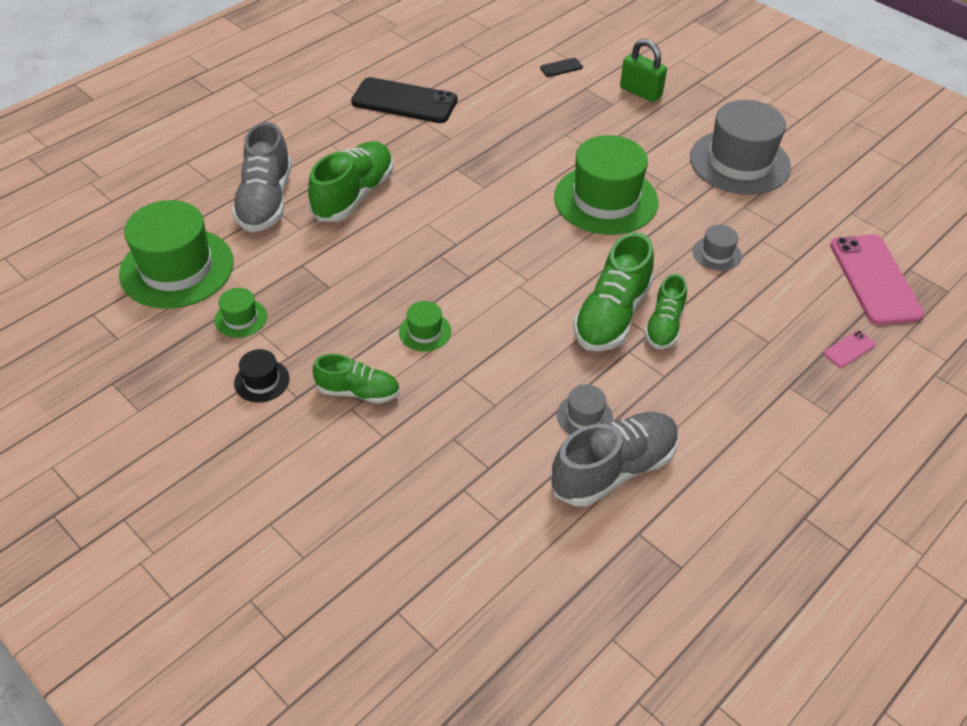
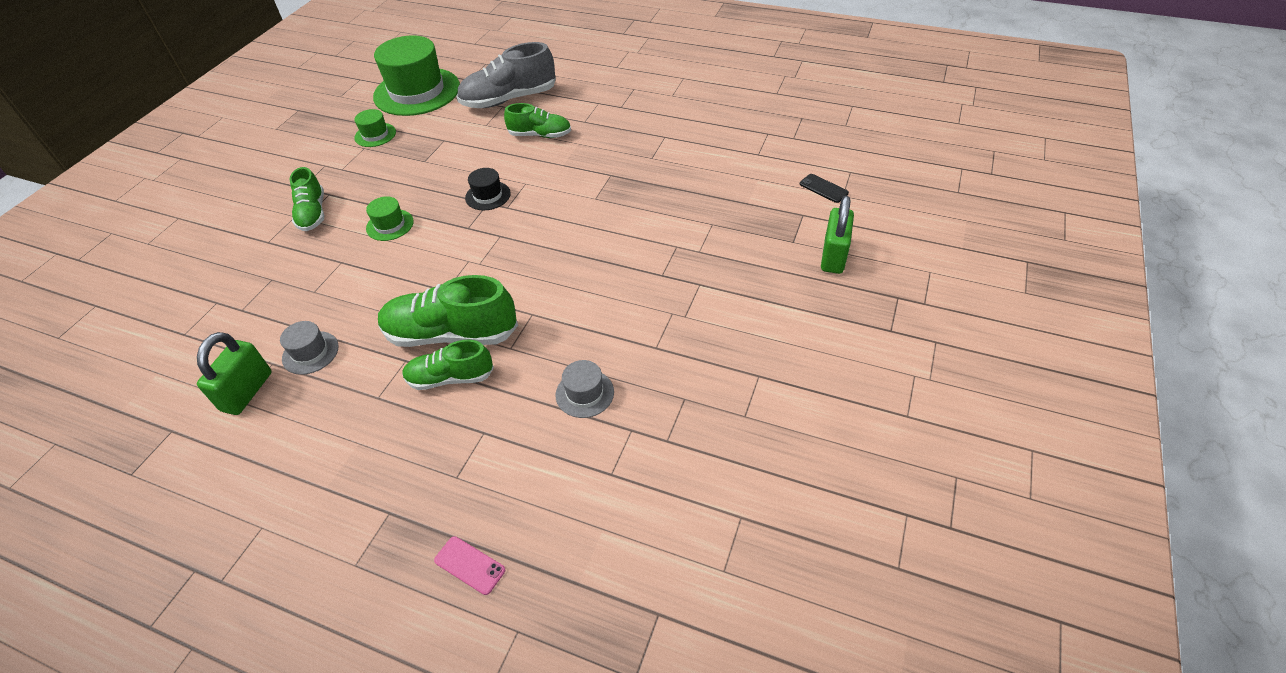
camera: 70 degrees right, 0 degrees up
black hat [234,349,290,403] -> black hat moved to [465,168,511,210]
green shoe [308,141,393,222] -> green shoe [504,103,571,138], size x0.61
black phone [351,77,458,123] -> none
grey shoe [550,412,679,506] -> green padlock [197,332,272,415]
green hat [554,135,658,235] -> none
grey hat [690,100,791,195] -> none
pink phone [830,234,924,325] -> none

